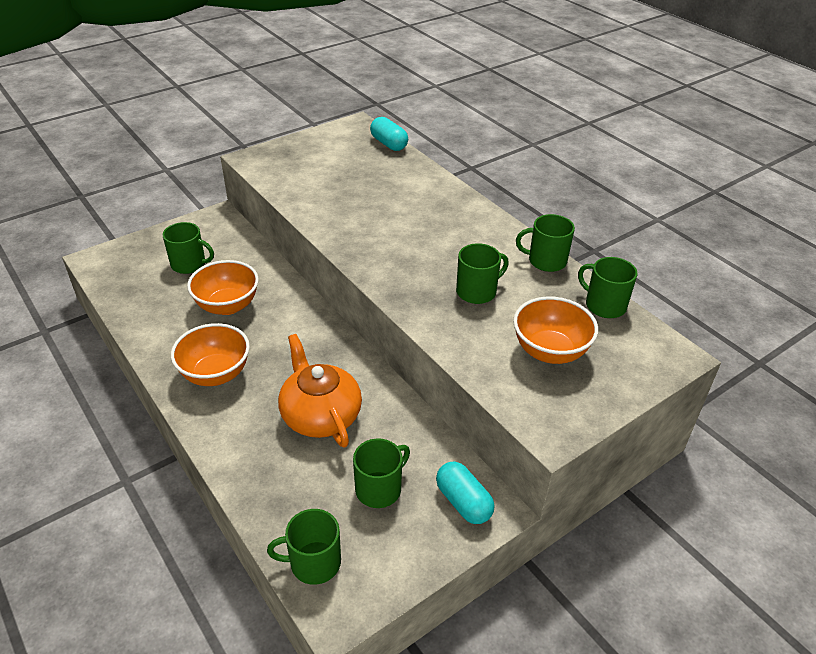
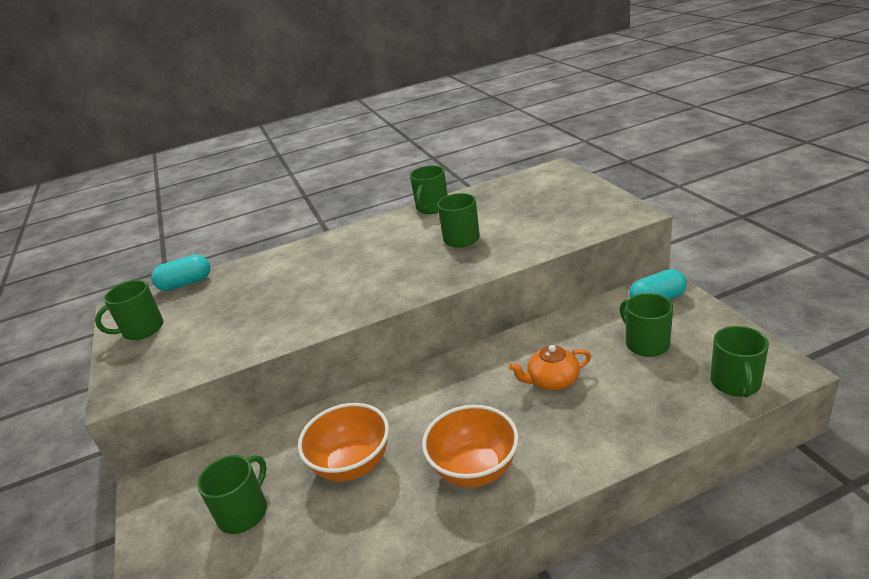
camera: 70 degrees left, 10 degrees down
orange teapot [278,334,362,448] -> orange teapot [509,345,591,390], size x0.60
orange bowl [513,297,598,364] -> none
green mug [578,257,638,318] -> green mug moved to [95,280,164,340]

